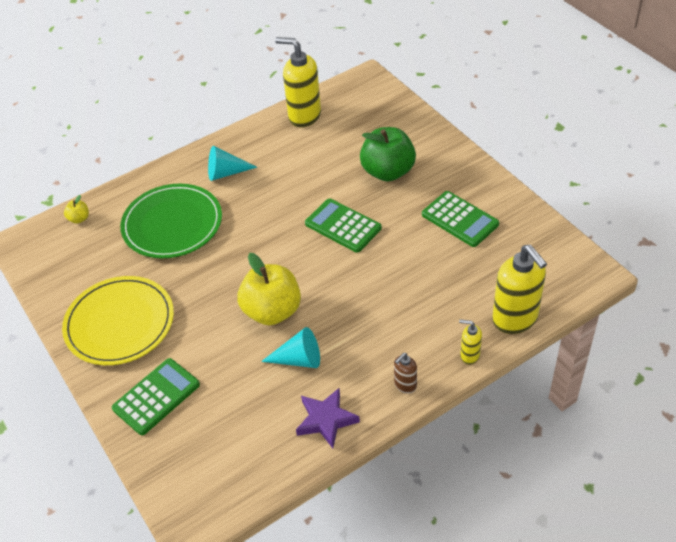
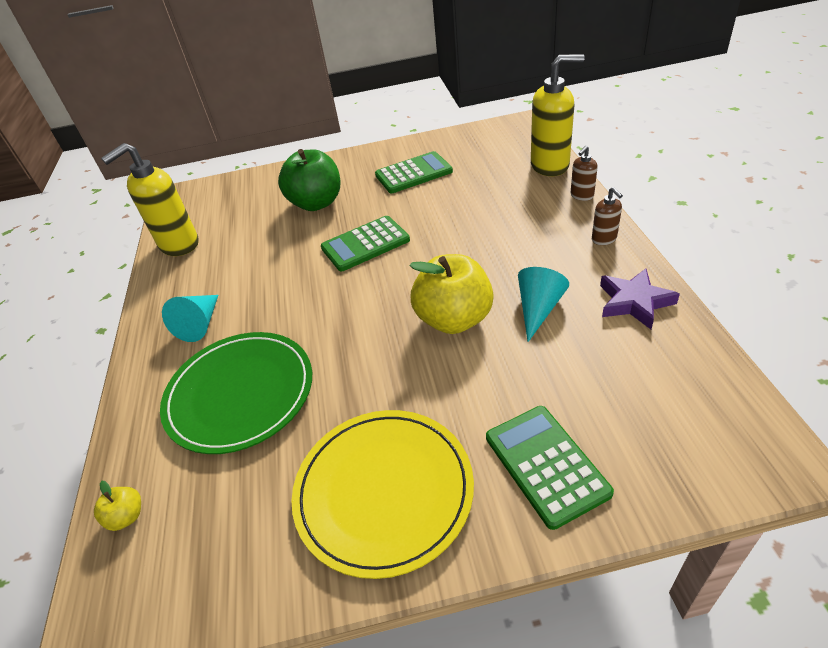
camera: 65 degrees left, 5 degrees down
yellow soap dispenser [459,319,482,365] -> brown soap dispenser [570,146,598,201]

